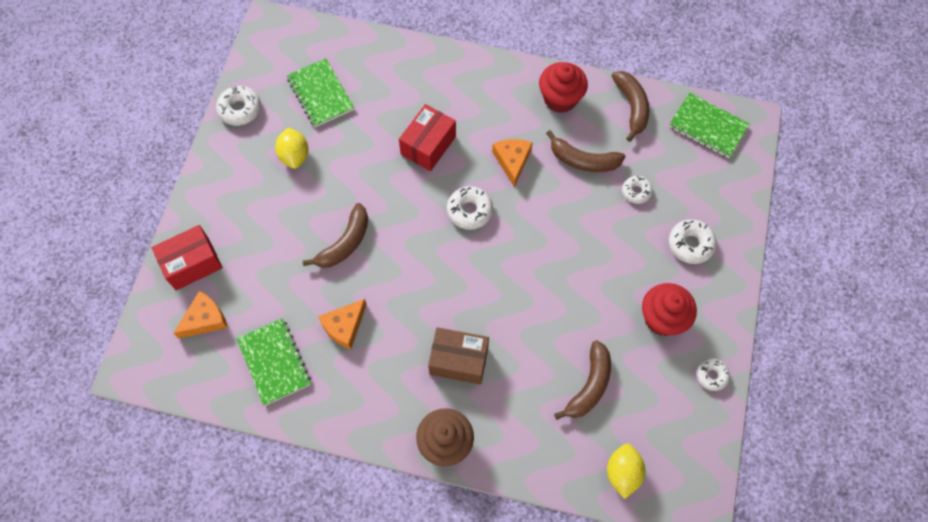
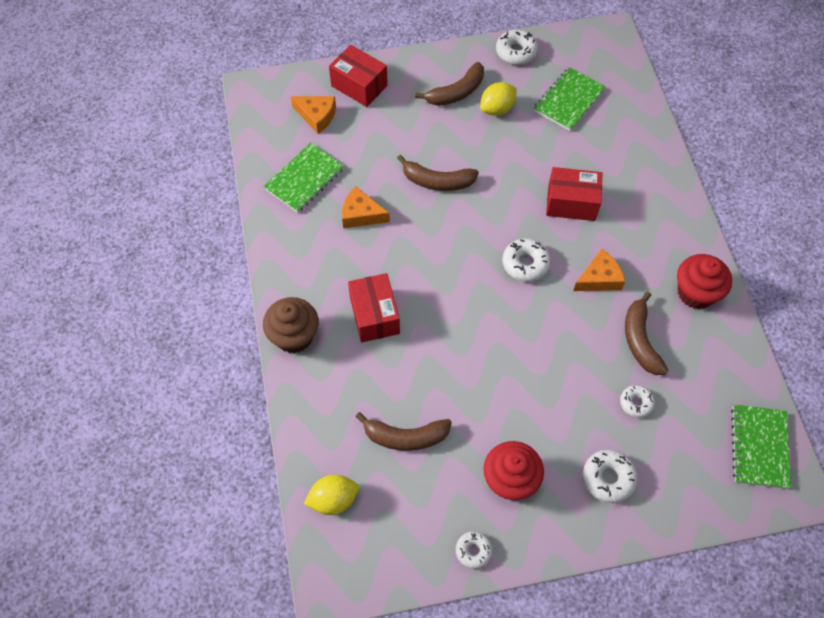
camera: 65 degrees right, 5 degrees down
brown box [428,327,489,385] -> red box [348,273,400,343]
brown banana [612,71,649,142] -> brown banana moved to [415,62,484,106]

